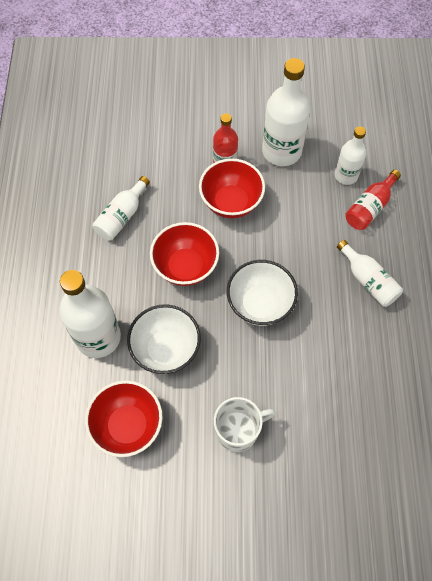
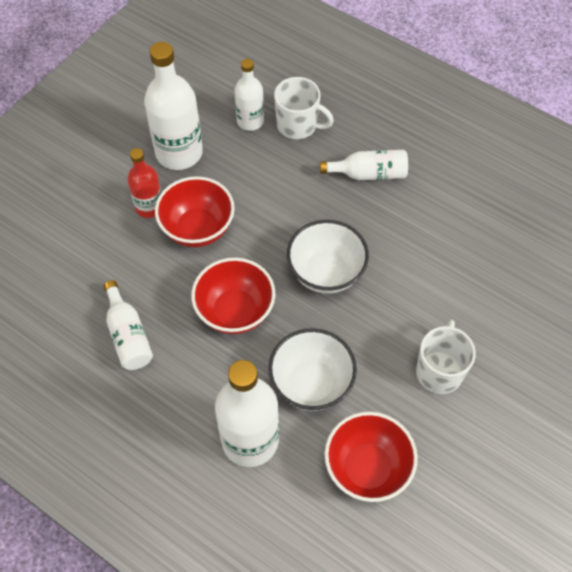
camera: 55 degrees left, 5 degrees down
red bottle [345,170,401,230] -> white mug [274,77,334,139]

